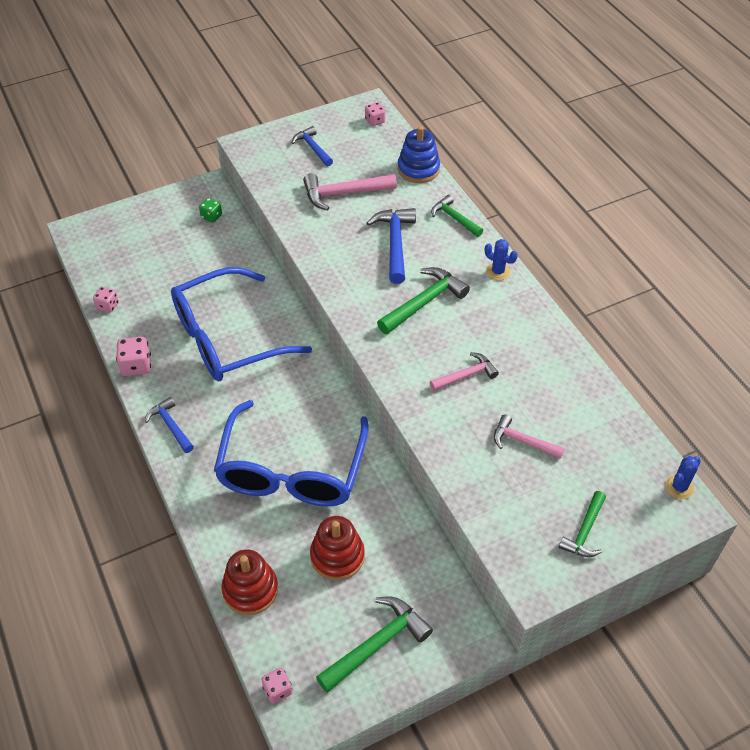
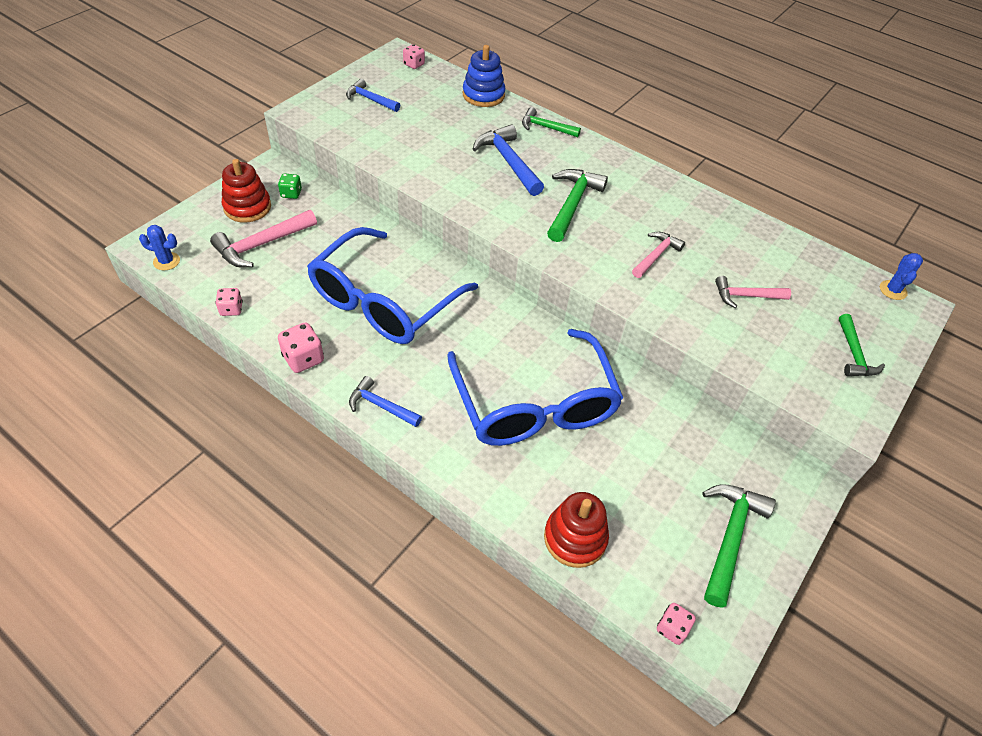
camera: 30 degrees left, 0 degrees up
pink hammer [303,173,397,210] -> pink hammer moved to [210,210,317,268]
red stacking toy [310,516,365,581] -> red stacking toy moved to [222,159,271,223]
blue cactus [485,239,518,280] -> blue cactus moved to [139,225,180,270]

